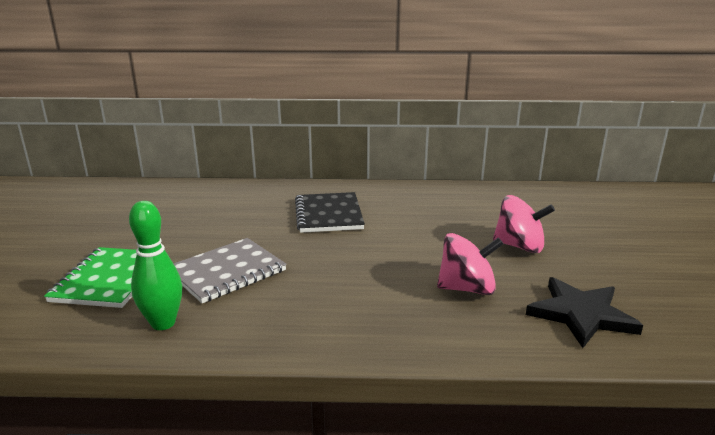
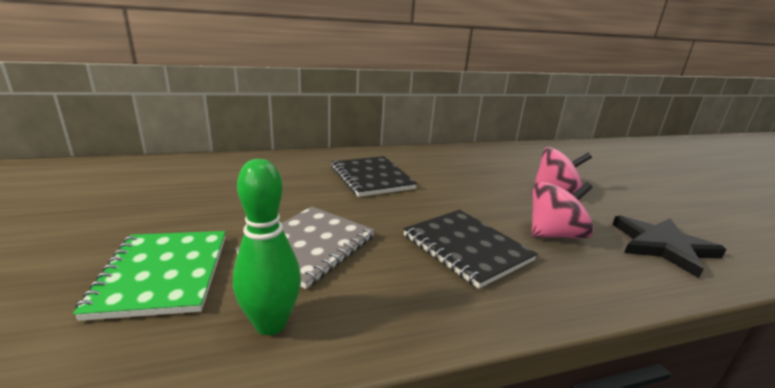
camera: 20 degrees left, 0 degrees up
none -> black notebook [403,210,538,289]

